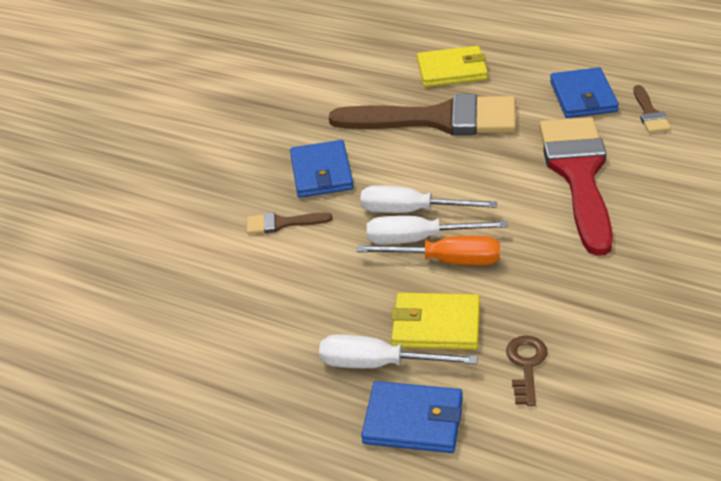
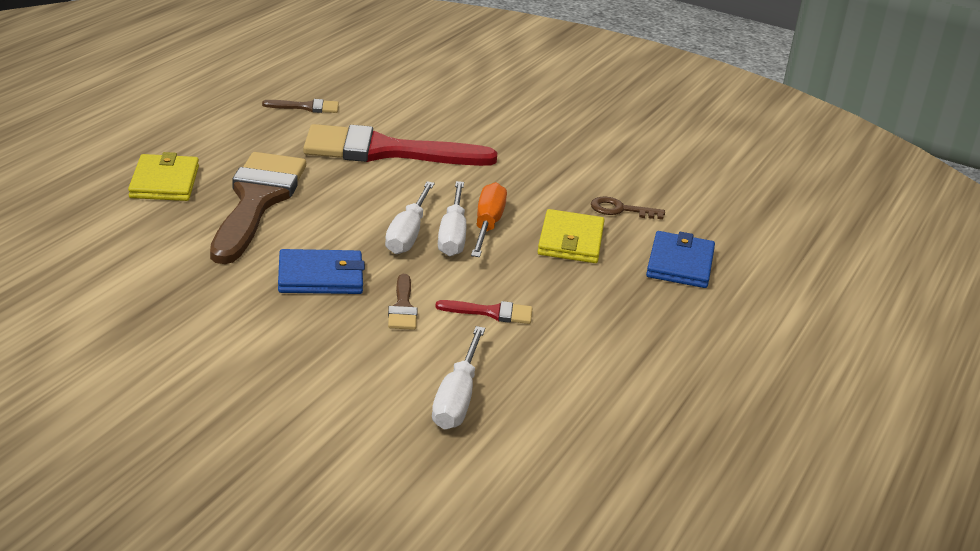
camera: 95 degrees left, 10 degrees down
white screwdriver [319,334,478,368] -> white screwdriver moved to [432,326,485,429]
blue wallet [550,67,619,118] -> none
none -> red brush [435,300,533,324]

